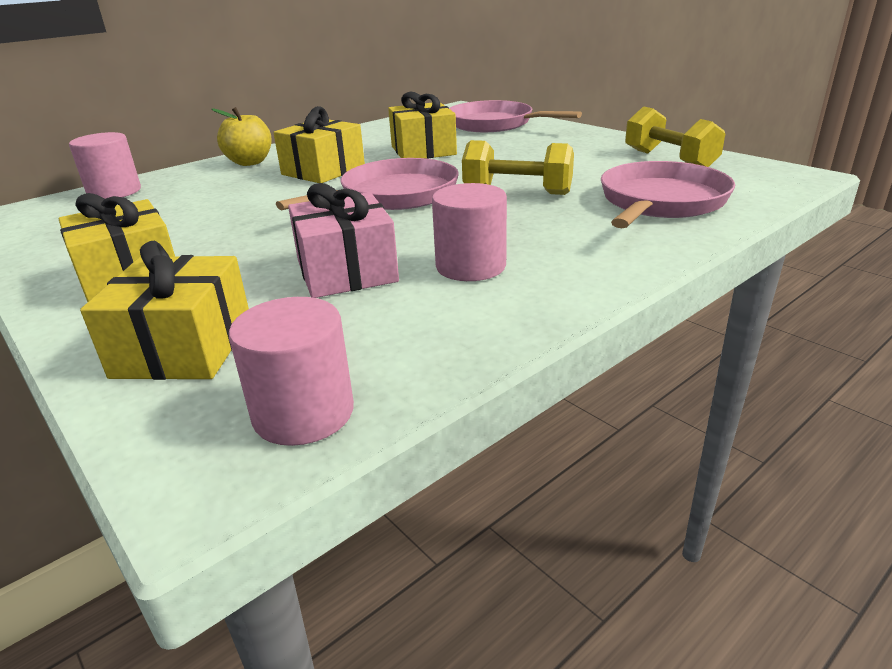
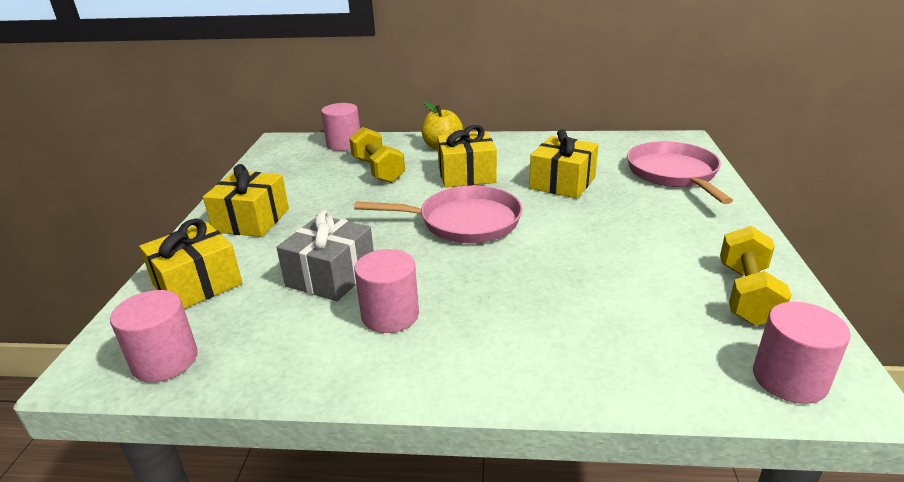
camera: 45 degrees right, 0 degrees up
pink gift [288,183,399,298] -> grey gift [276,210,374,301]
yellow dumbbell [462,140,574,195] -> yellow dumbbell moved to [349,127,405,183]
pink pan [601,161,735,228] -> none
none -> pink cylinder [753,302,851,404]

